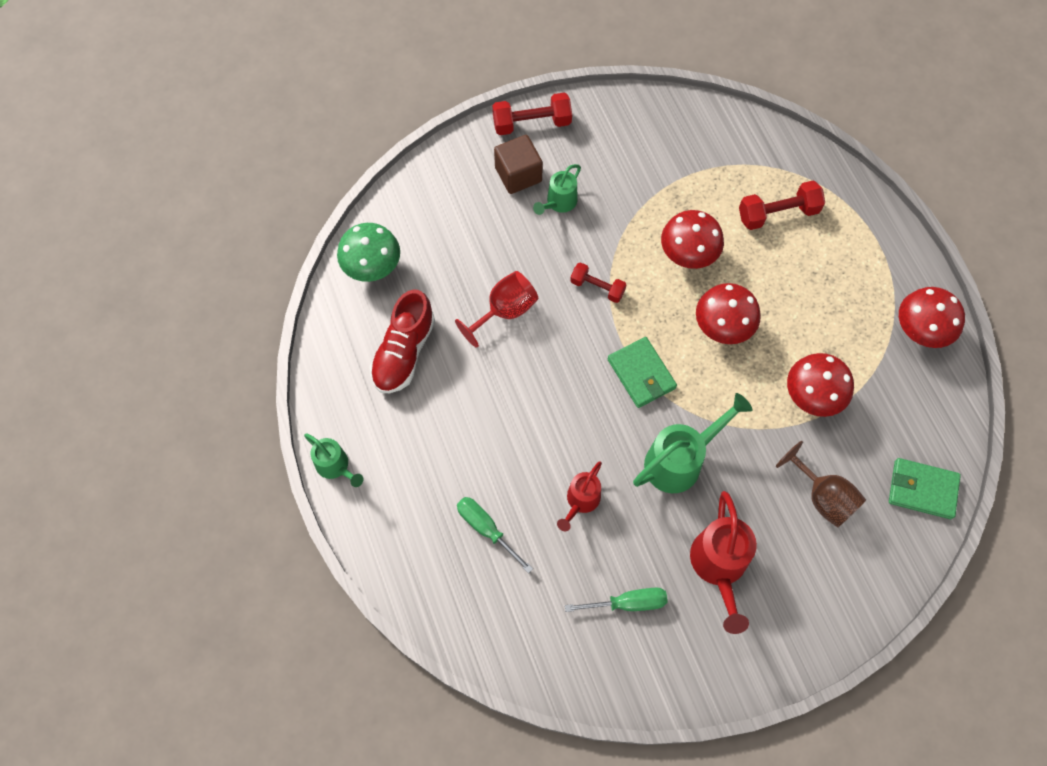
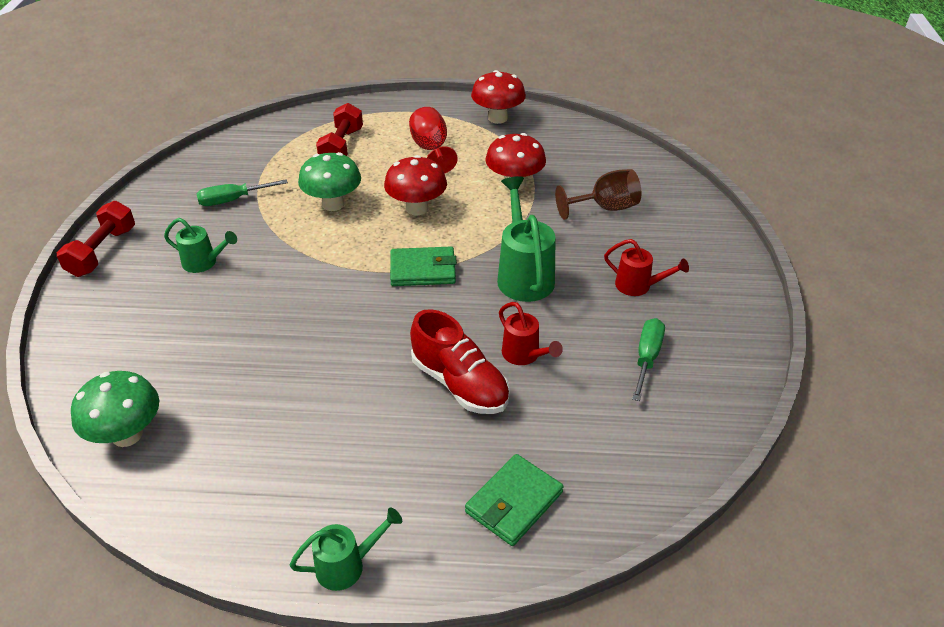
camera: 65 degrees left, 25 degrees down
red shoe [370,289,435,393] -> red shoe moved to [410,309,510,414]
red goblet [455,271,538,348] -> red goblet moved to [409,107,458,174]
green screwdriver [457,497,533,573] -> green screwdriver moved to [197,179,288,206]
brown cube [494,135,543,194] -> none
green watering can [533,164,581,215] -> green watering can turned 45 degrees counterclockwise [164,218,237,273]
red dumbbell [570,262,627,303] -> none
red mushroom [661,210,724,269] -> green mushroom [298,152,361,211]
red watering can [690,491,757,634] -> red watering can [604,239,689,296], size x0.60
green wallet [889,458,961,519] -> green wallet moved to [465,454,564,546]

